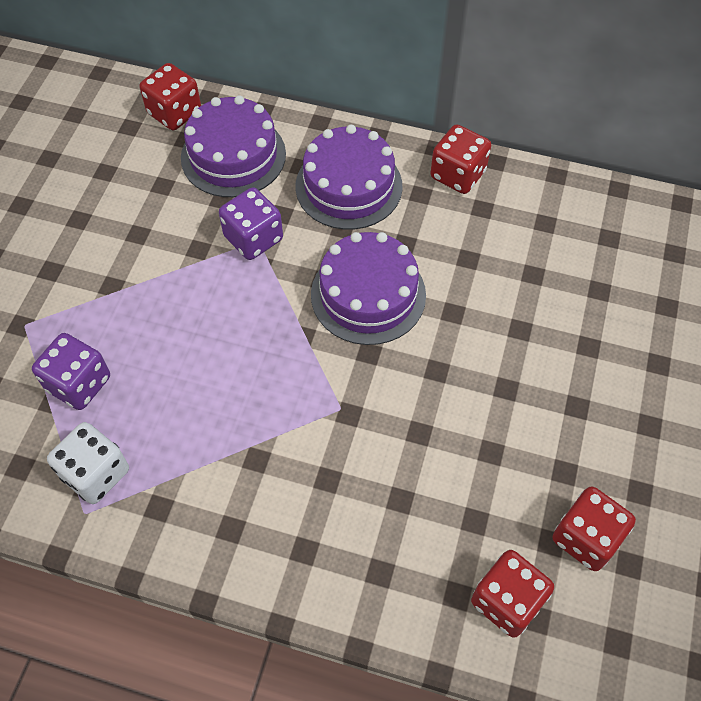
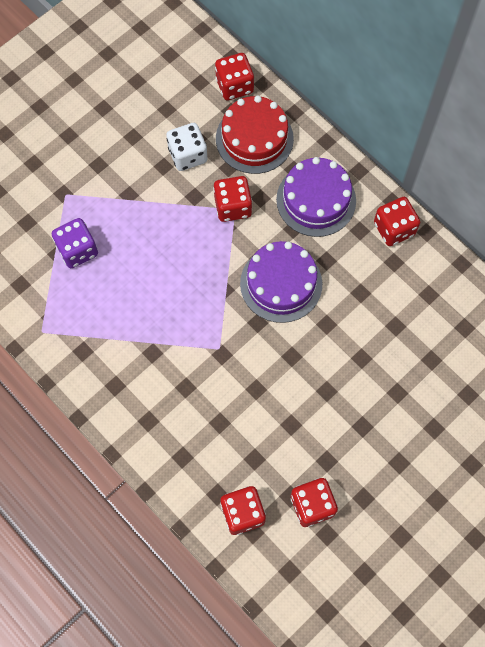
camera: 30 degrees right, 10 degrees up
white dice [47,422,129,504] -> white dice moved to [166,123,208,171]
purple cake [181,95,286,197] -> red cake [216,95,294,174]
purple dice [219,187,283,260] -> red dice [213,176,252,222]

